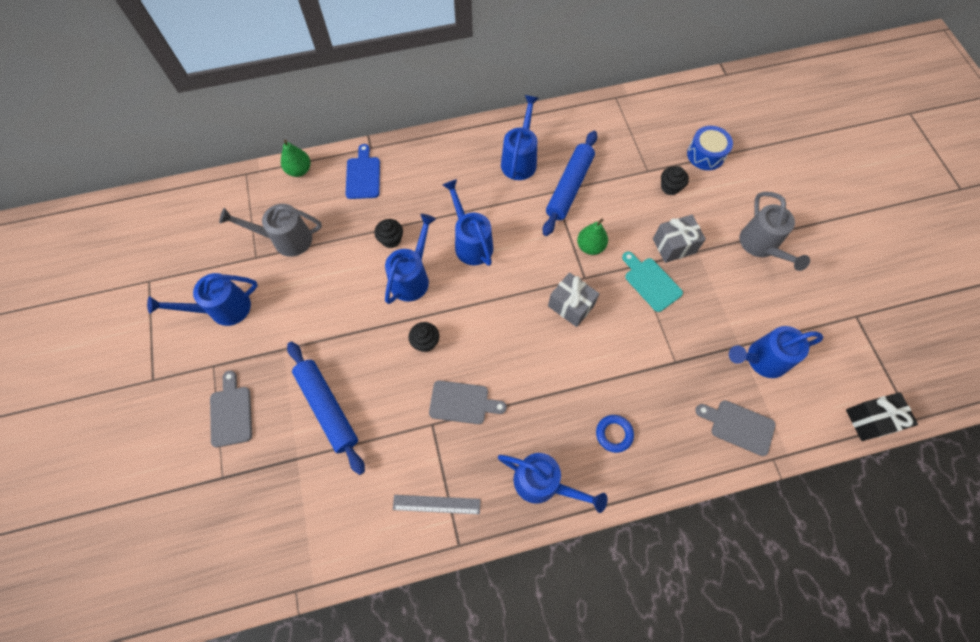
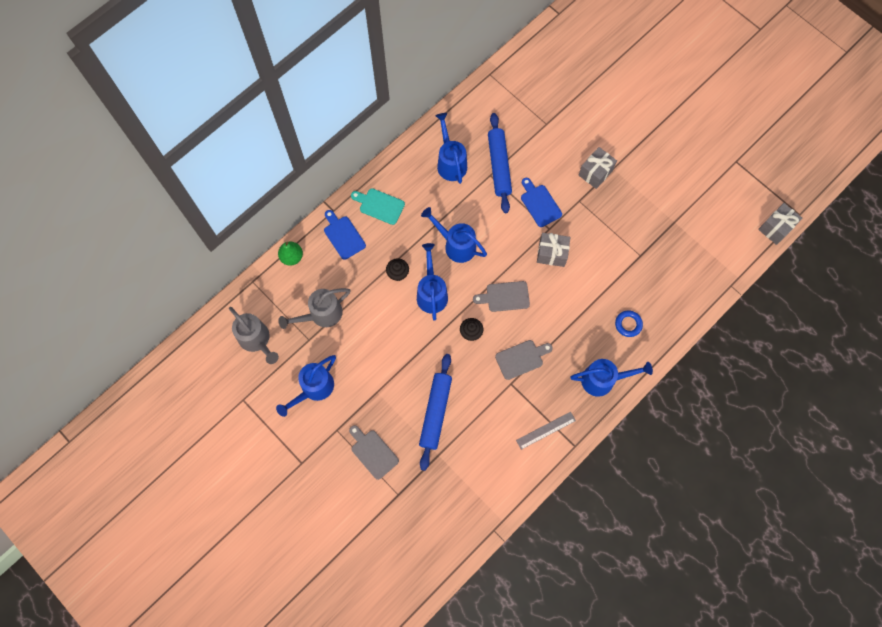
camera: 30 degrees left, 5 degrees up
blue rolling pin [287,342,365,475] -> blue rolling pin turned 75 degrees clockwise [419,354,452,471]
green pear [577,218,608,255] -> blue cutting board [521,178,562,227]
turquoise cutting board [622,251,683,312] -> turquoise cutting board moved to [351,188,405,225]
black cupcake [661,166,689,195] -> none
blue drum [687,126,733,170] -> none
grey cutting board [695,400,776,456] -> grey cutting board moved to [473,281,530,312]
blue watering can [729,326,823,378] -> none
grey watering can [740,192,810,271] -> grey watering can moved to [229,307,279,364]
black gift [846,392,918,441] -> grey gift [758,203,803,245]

